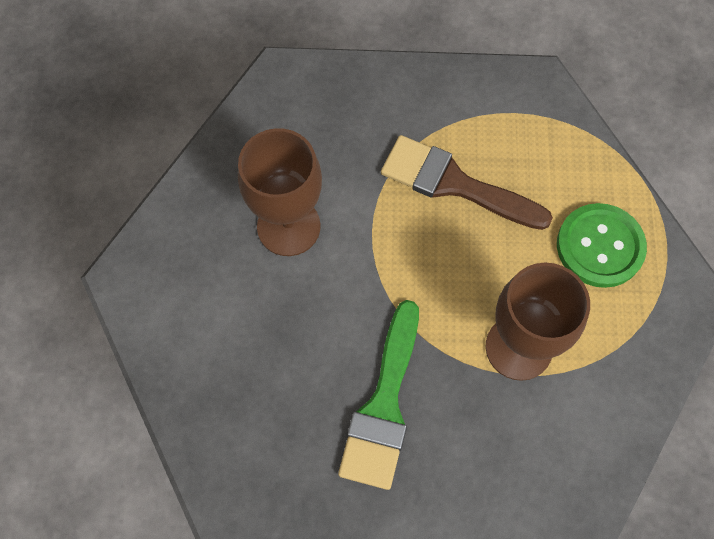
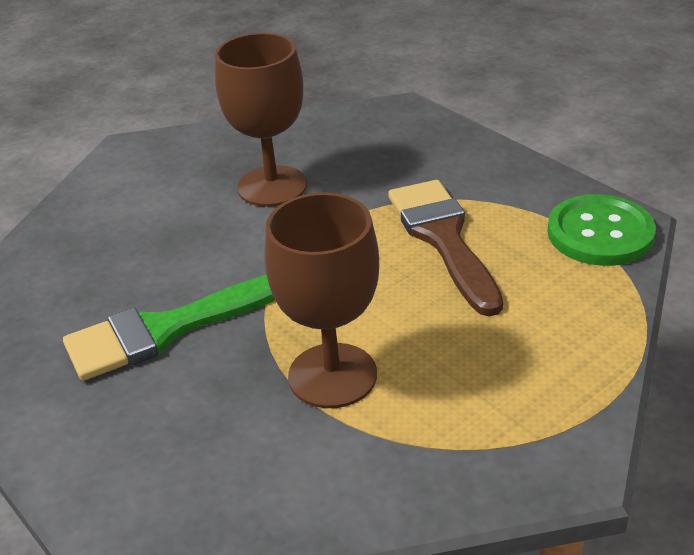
camera: 50 degrees right, 30 degrees down
green button [557,203,647,288] -> green button moved to [547,194,656,266]

